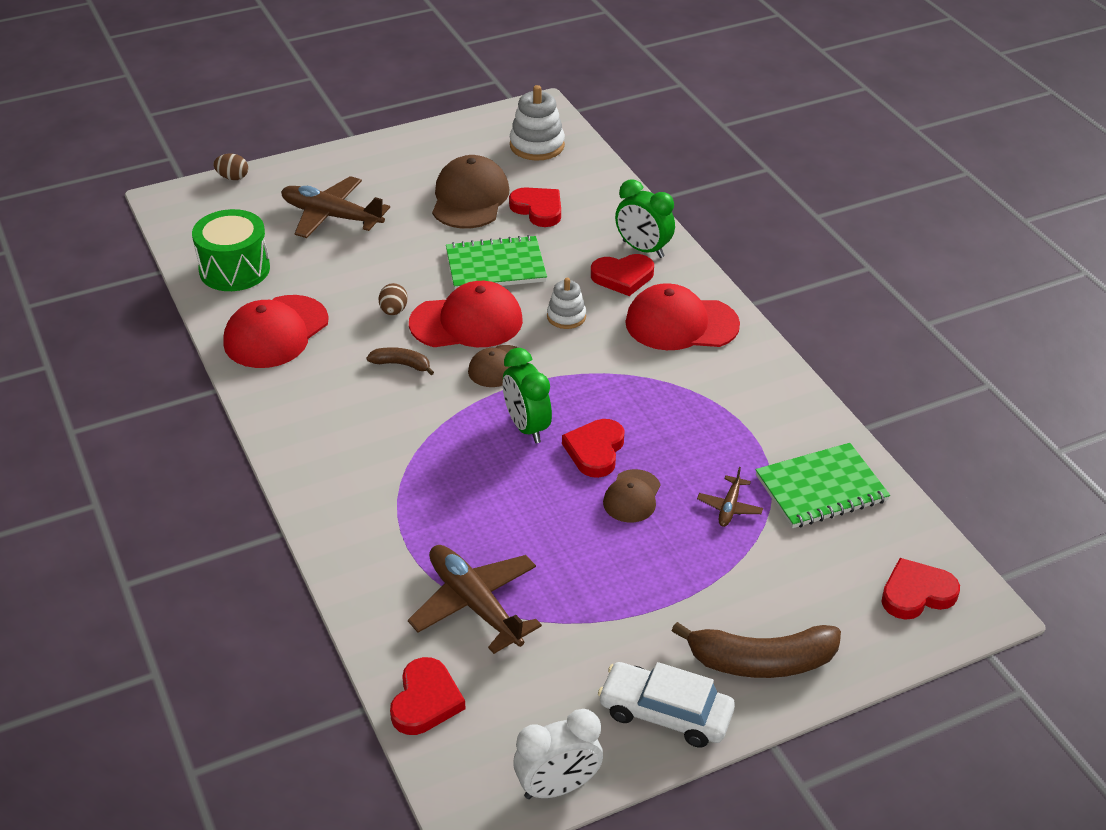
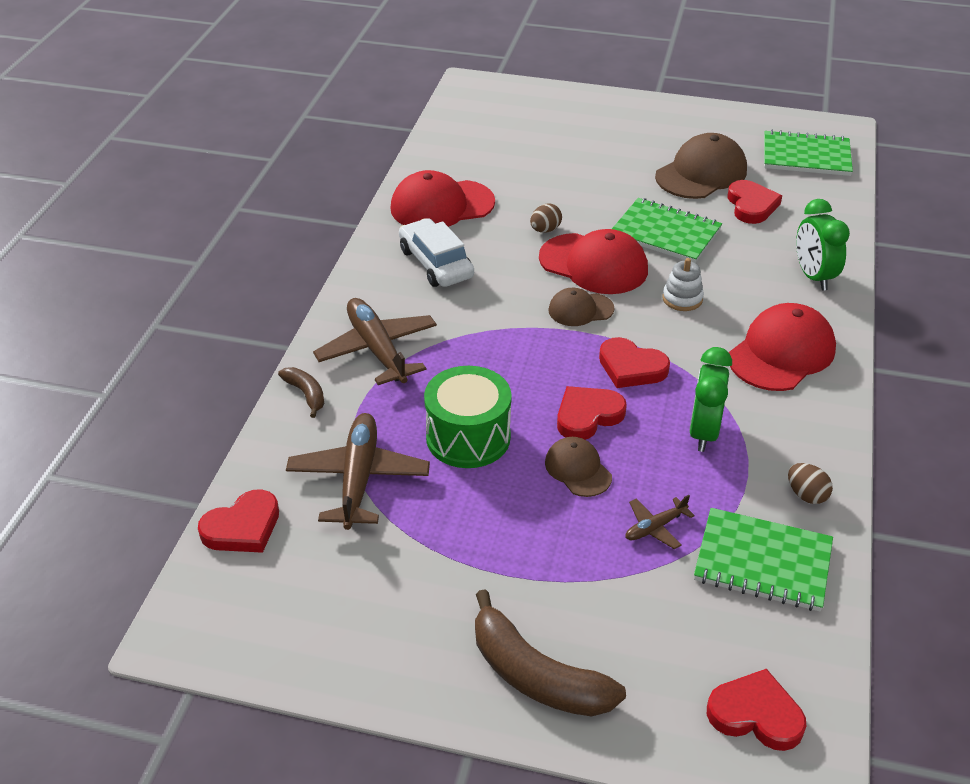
camera: 40 degrees right, 0 degrees up
green drum [192,209,270,291] -> green drum moved to [424,366,512,468]
brown egg [213,154,248,180] -> brown egg moved to [788,463,833,504]
brown plane [281,176,390,238] -> brown plane moved to [313,298,437,385]
brown banana [366,347,434,375] -> brown banana moved to [278,367,324,418]
green clock [503,348,552,443] -> green clock moved to [689,347,732,452]
white stacking toy [510,85,565,161] -> green notebook [764,130,853,176]
white clock [513,709,603,799] -> none
red heart [591,254,654,296] -> red heart moved to [599,337,670,388]
white car [598,662,735,748] -> white car moved to [399,218,474,287]
brown cap [603,469,660,523] -> brown cap turned 90 degrees clockwise [545,437,612,497]
red cap [625,283,740,350] -> red cap turned 90 degrees clockwise [728,303,836,391]

